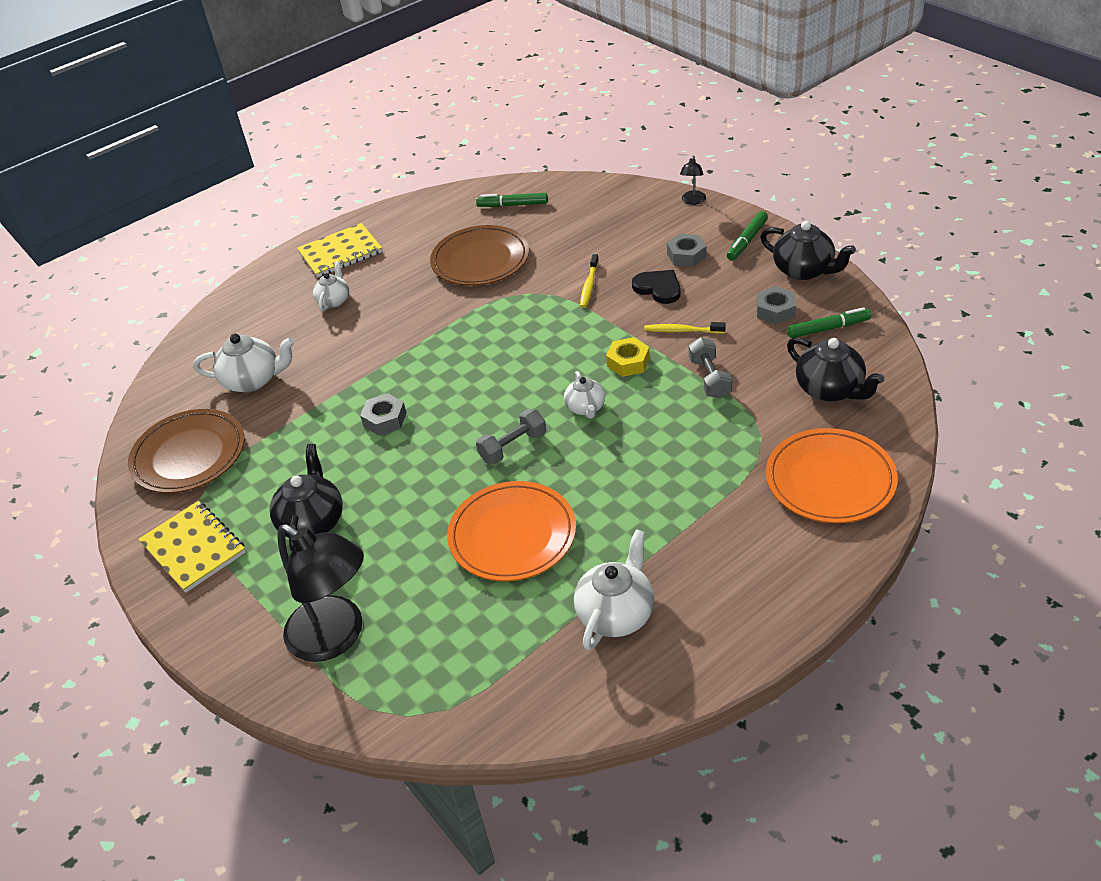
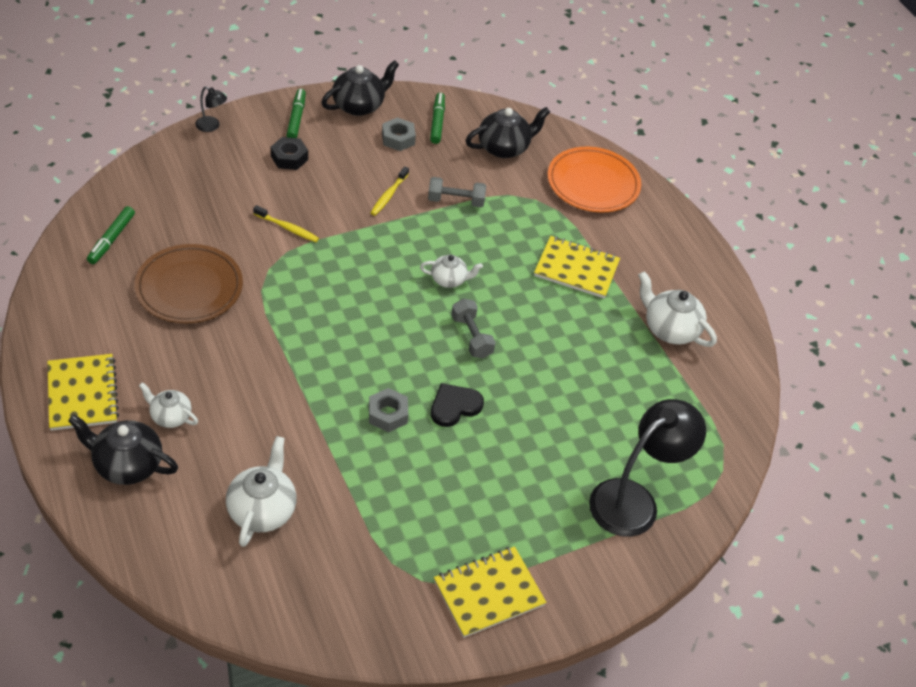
camera: 85 degrees left, 5 degrees up
brown plate [128,409,245,493] -> none
black teapot [269,444,343,551] -> black teapot moved to [68,415,178,485]
orange plate [447,481,576,581] -> none
yellow nut [606,337,650,377] -> none
black heart [632,270,681,304] -> black heart moved to [431,383,484,427]
grey nut [667,234,707,267] -> black nut [271,137,308,170]
green marker [727,211,768,261] -> green marker turned 135 degrees counterclockwise [286,89,306,138]
none -> yellow notebook [534,236,620,298]

